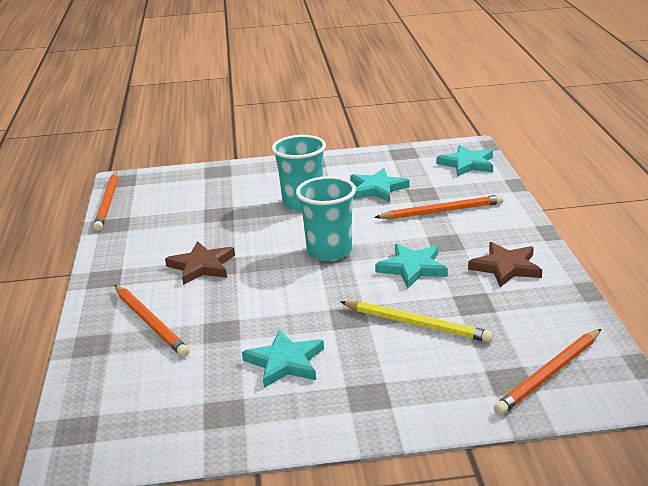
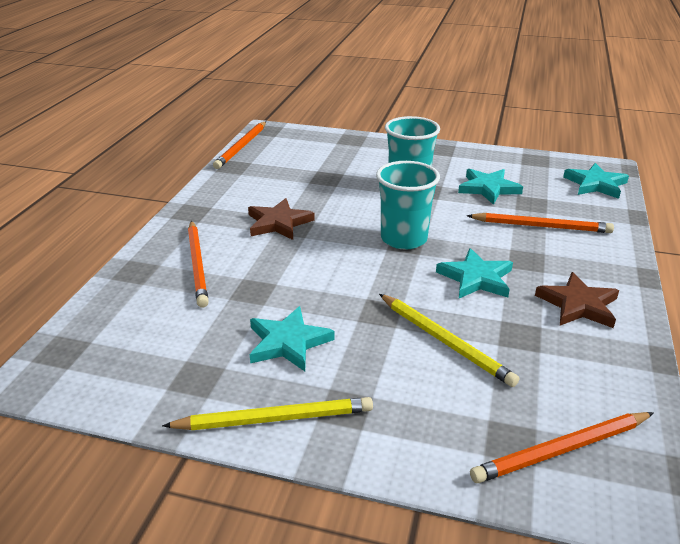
camera: 20 degrees right, 5 degrees up
none -> yellow pencil [162,397,373,430]

